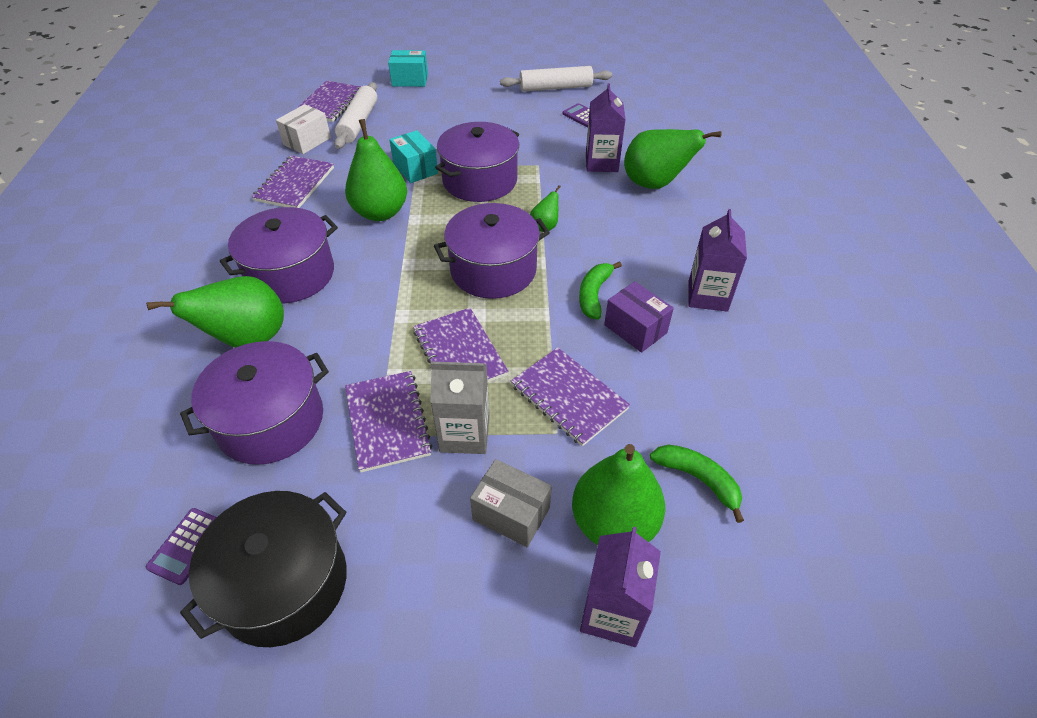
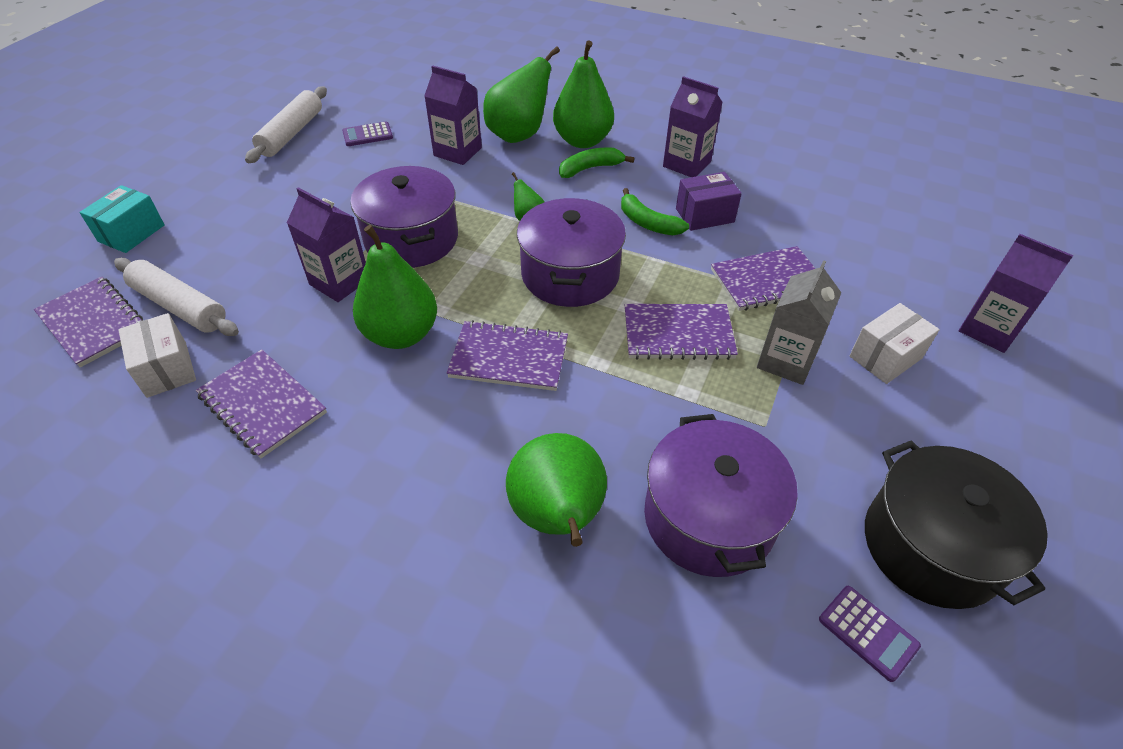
camera: 65 degrees left, 0 degrees up
purple pot [220,207,338,303] -> none
purple notebook [345,371,432,473] -> purple notebook moved to [447,320,568,391]
turquoise box [389,130,438,183] -> purple carton [287,187,366,302]
grey box [470,459,552,547] -> white box [849,303,940,384]
green pear [572,444,665,545] -> green pear moved to [553,40,614,148]
green banana [650,444,744,523] -> green banana moved to [559,147,635,178]

